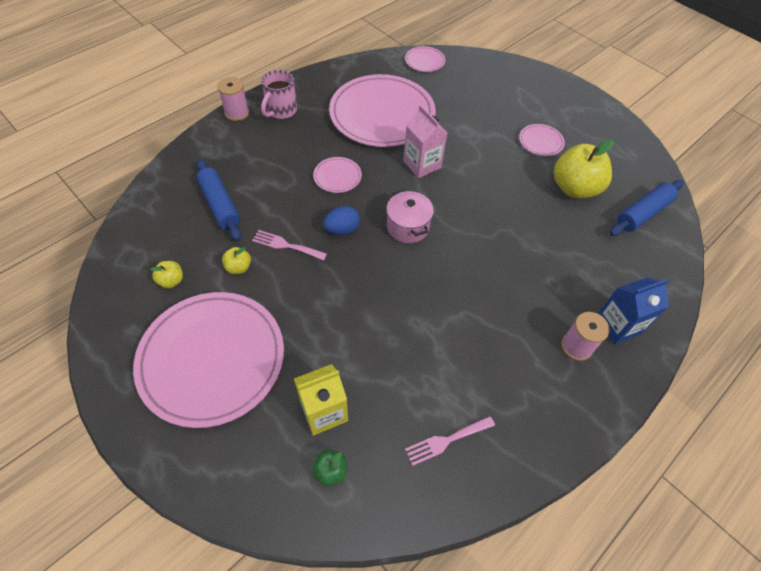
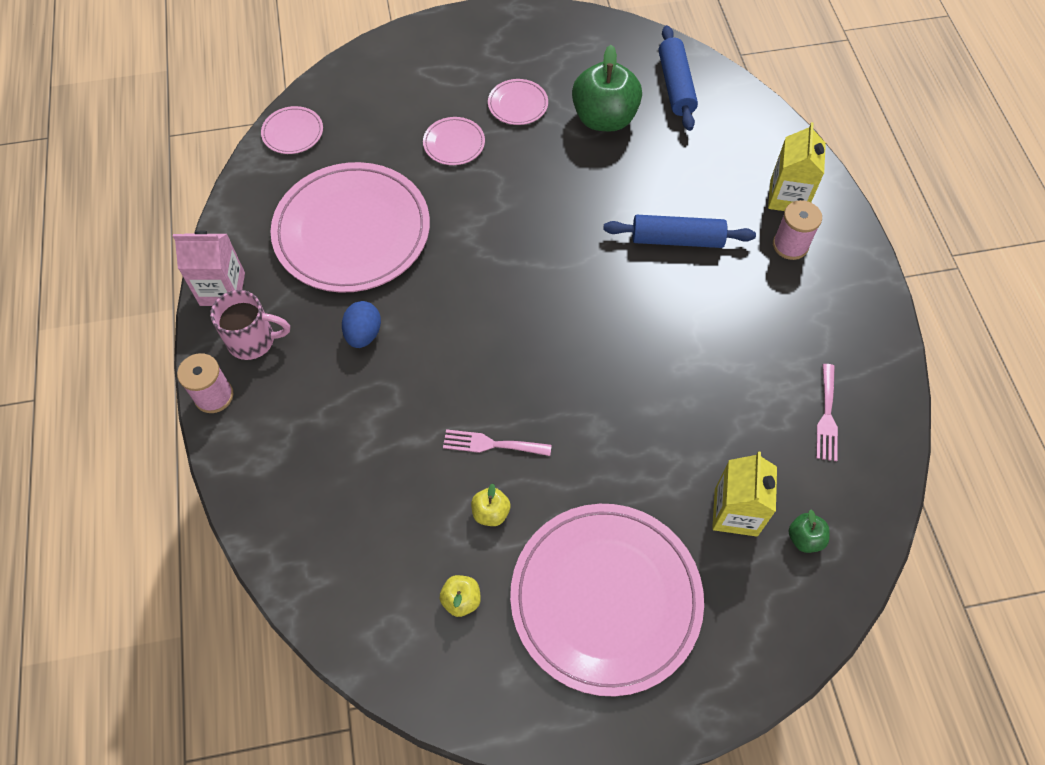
camera: 55 degrees left, 5 degrees up
blue rolling pin [196,159,241,241] -> blue rolling pin moved to [603,215,756,248]
pink fork [252,230,327,261] -> pink fork turned 45 degrees clockwise [443,429,552,456]
pink mug [261,70,297,119] -> pink mug turned 60 degrees counterclockwise [210,290,290,360]
pink plate [313,157,362,193] -> pink plate moved to [423,117,485,165]
blue egg [323,206,360,235] -> blue egg moved to [342,301,381,348]
pink pot [386,190,434,243] -> none
pink carton [403,105,447,178] -> pink carton moved to [173,231,245,306]
yellow apple [554,140,614,198] -> green apple [572,45,642,131]
blue carton [598,277,669,345] -> yellow carton [768,122,826,211]

